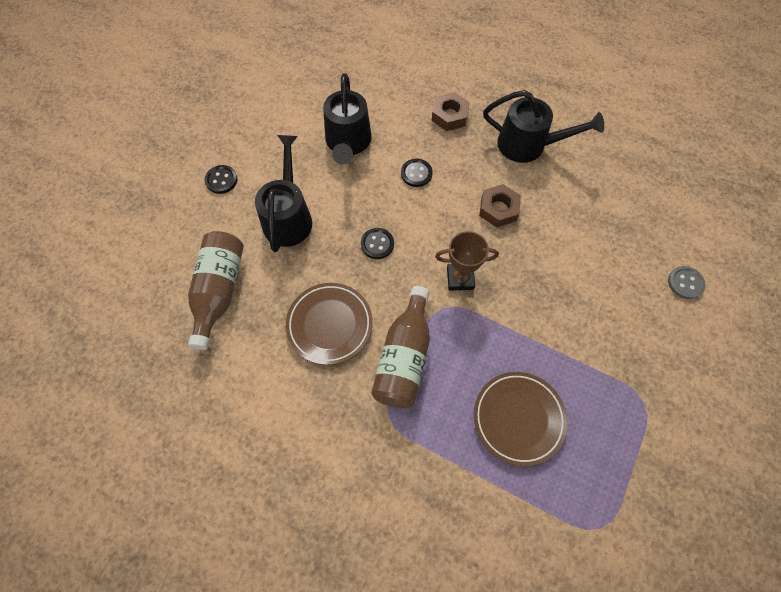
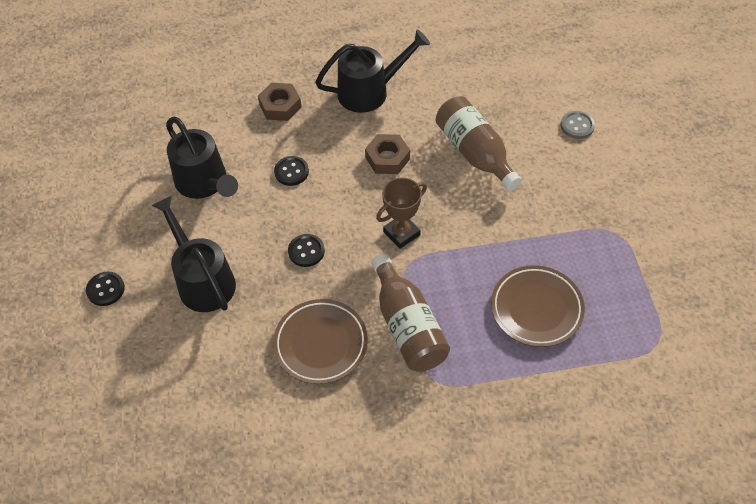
camera: 35 degrees left, 10 degrees down
brown bottle [188,231,244,350] -> brown bottle moved to [436,96,522,191]

